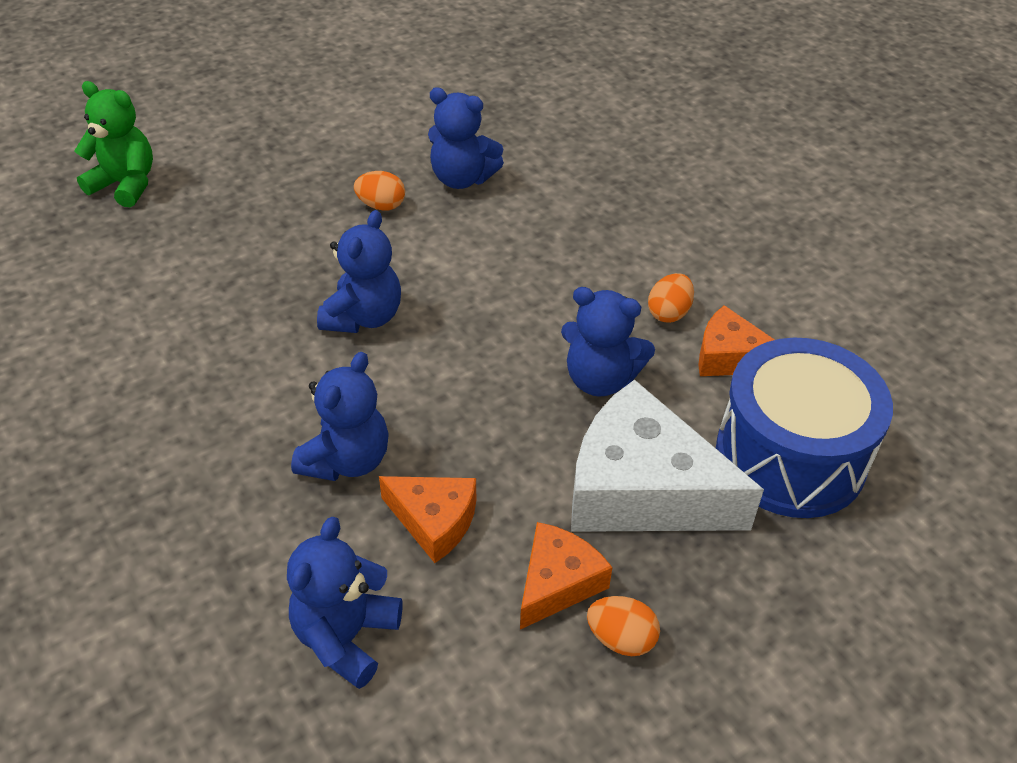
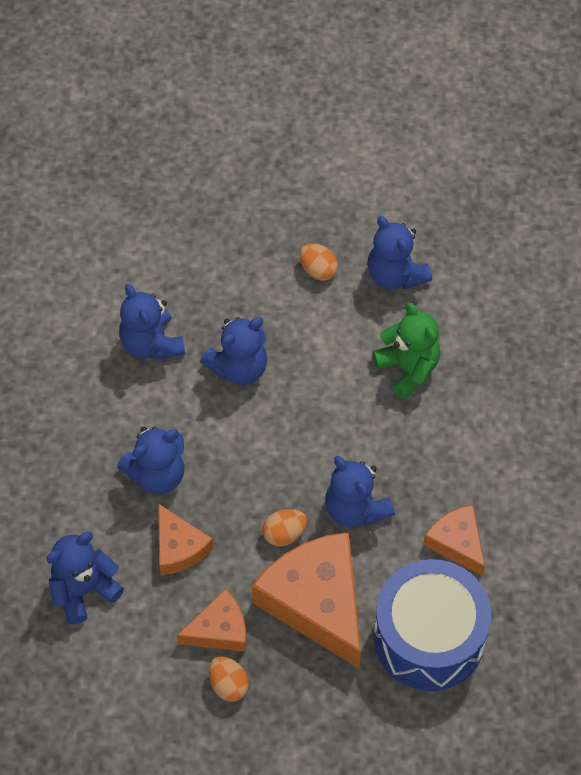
camera: 35 degrees right, 15 degrees up
green teddy bear [74,81,153,208] -> green teddy bear moved to [372,302,440,399]
white cheese [571,379,764,532] -> orange cheese [252,532,361,669]
orange egg [648,273,694,323] -> orange egg moved to [262,509,307,546]
none -> blue teddy bear [119,284,185,360]

